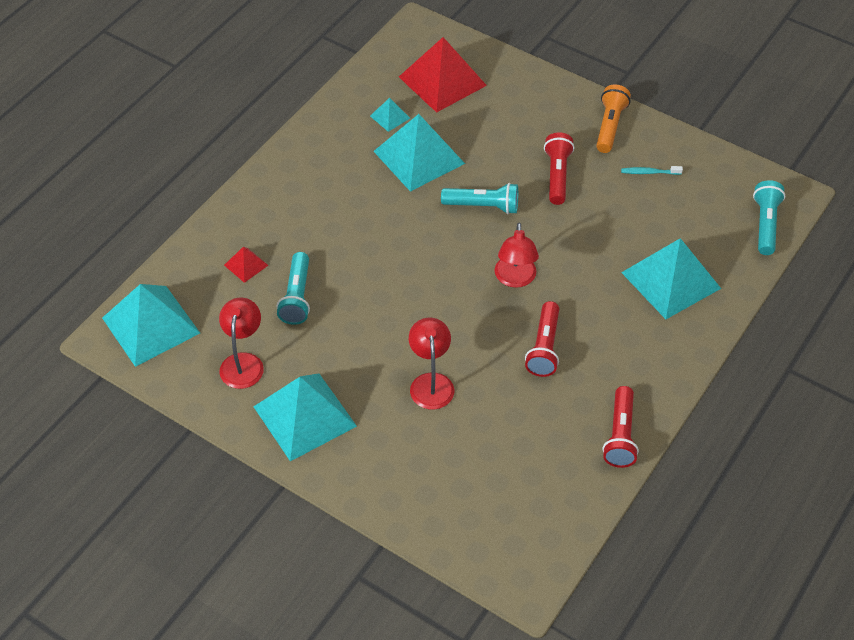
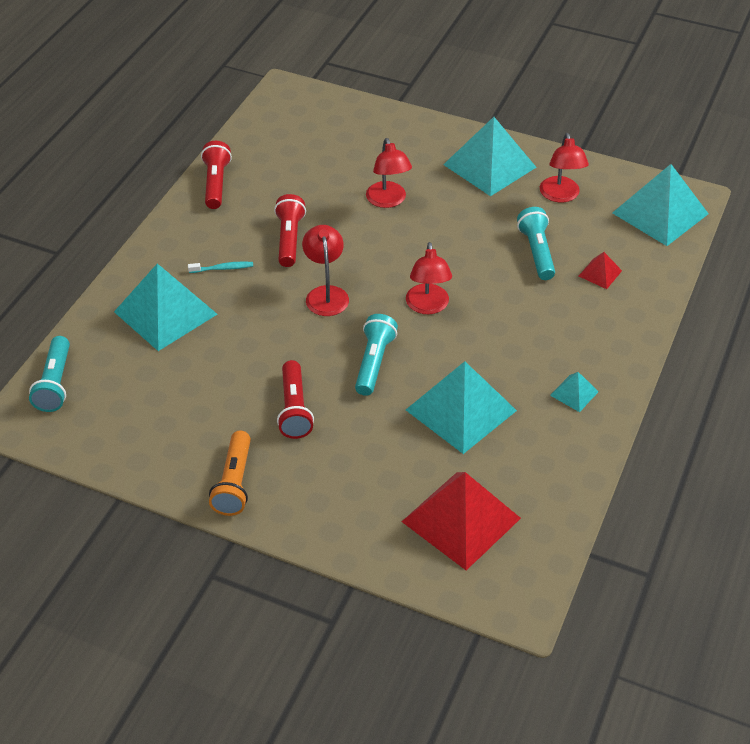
camera: 170 degrees right, 5 degrees down
turquoise pyramid [370,98,410,132] -> turquoise pyramid moved to [550,372,599,412]
turquoise flashlight [441,183,518,214] -> turquoise flashlight turned 105 degrees clockwise [355,314,398,396]
turquoise toothbrush [621,166,683,175] -> turquoise toothbrush moved to [188,262,253,273]
none -> red lamp [406,242,452,314]

